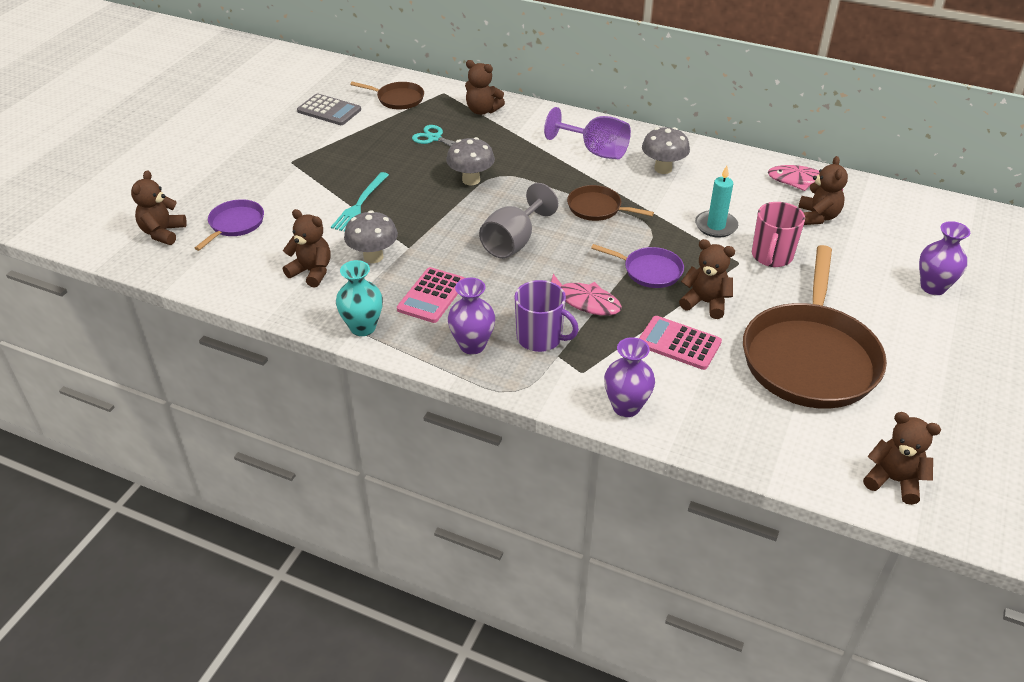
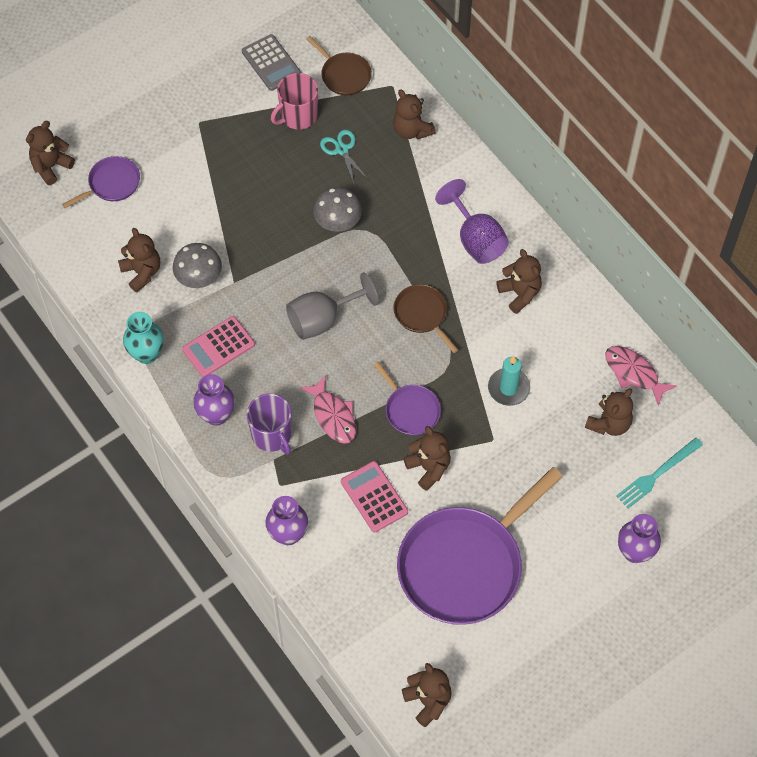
camera: 30 degrees right, 20 degrees up
turquoise fork [331,172,389,232] -> turquoise fork moved to [616,438,703,508]
grey mushroom [642,127,690,174] -> brown teddy bear [496,249,542,314]
brown pan [743,245,887,409] -> purple pan [397,467,563,625]
pink mug [752,202,805,267] -> pink mug moved to [271,73,318,130]

